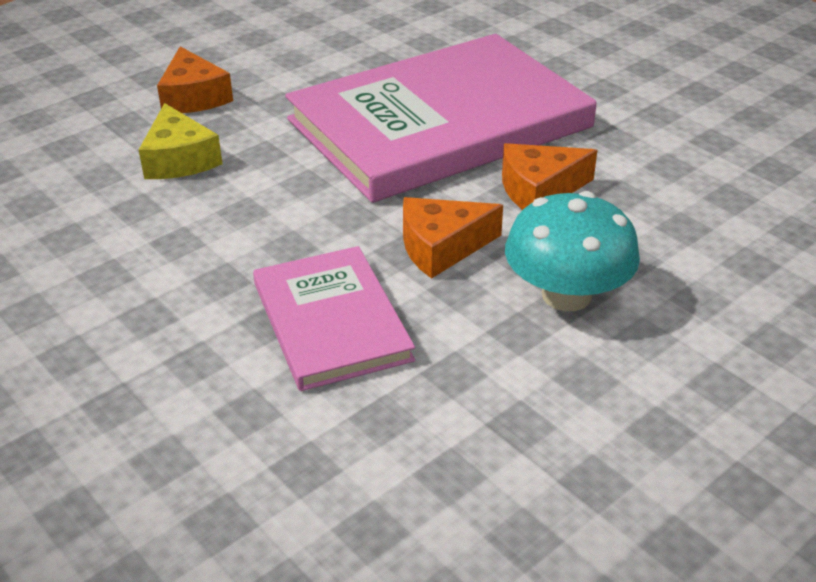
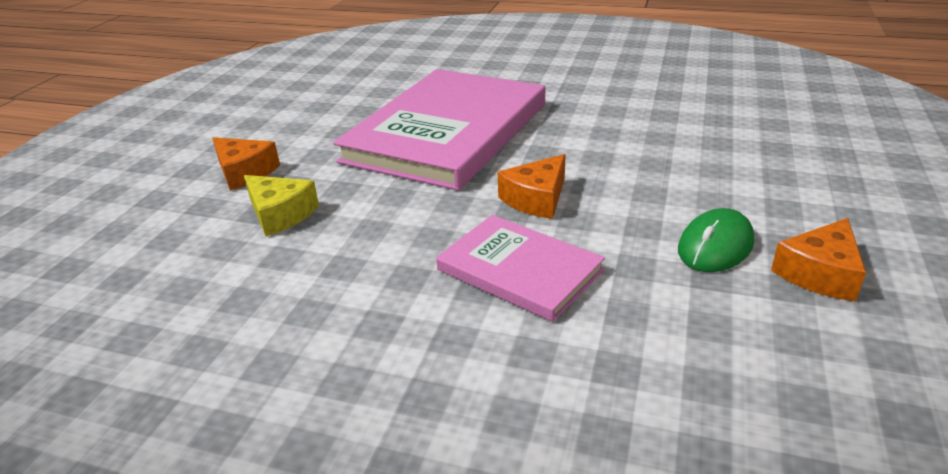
camera: 30 degrees left, 5 degrees down
orange cheese [502,143,597,210] -> orange cheese moved to [771,218,866,302]
turquoise mushroom [505,191,640,311] -> none
none -> green mouse [678,208,754,272]

